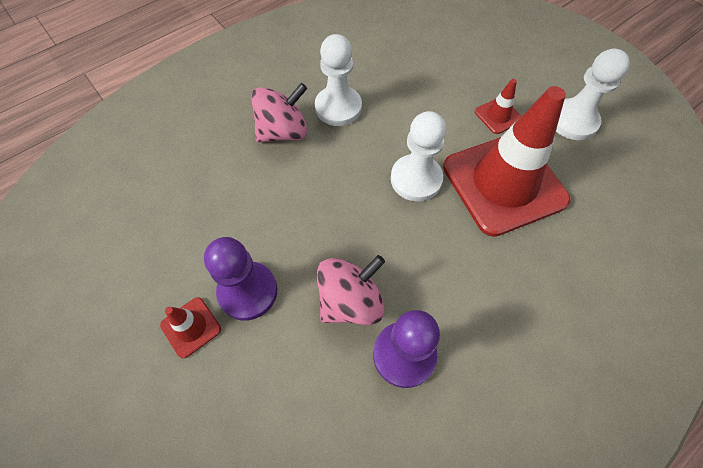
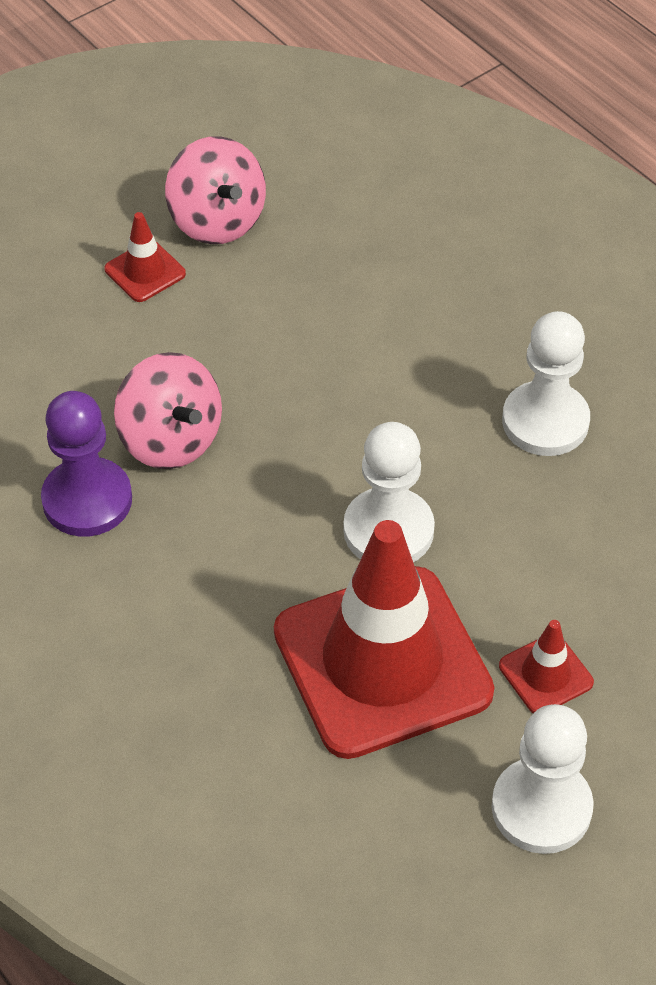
camera: 90 degrees right, 10 degrees down
purple pawn [204,237,277,321] -> none
pink spinning top [251,83,307,143] -> pink spinning top moved to [165,137,266,244]

